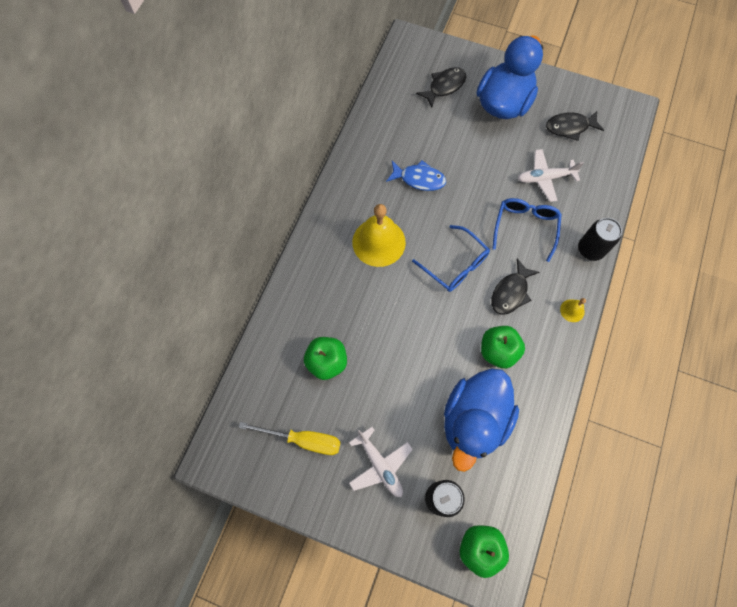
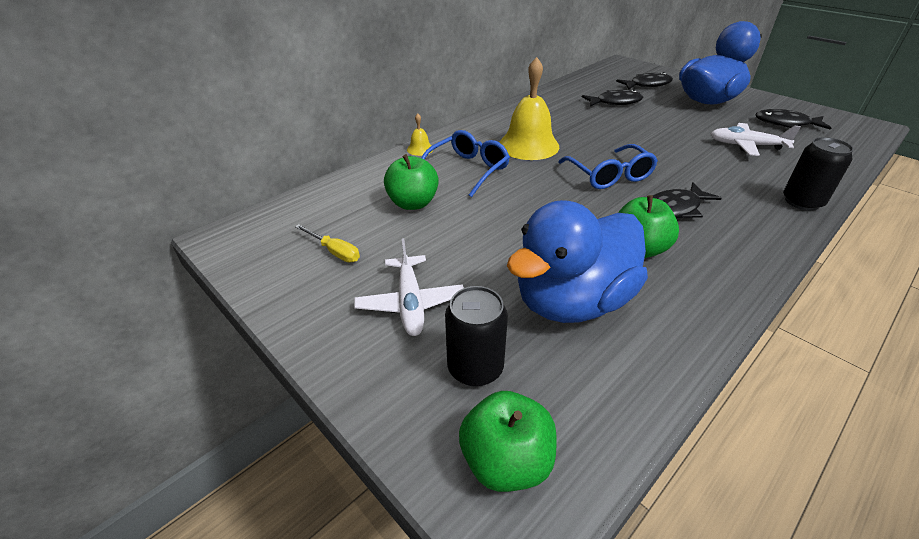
camera: 25 degrees right, 30 degrees down
yellow screwdriver [238,422,341,455] -> yellow screwdriver [295,224,360,262], size x0.63
blue fish [386,160,446,191] -> none
blue glasses [492,198,562,262] -> blue glasses moved to [421,130,510,197]
yellow bell [560,298,586,322] -> yellow bell moved to [407,113,432,156]
none -> black fish [582,90,643,107]

